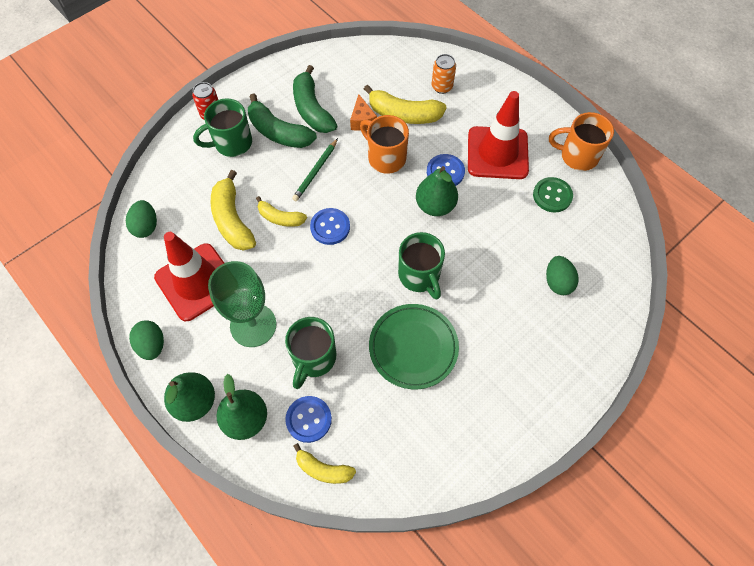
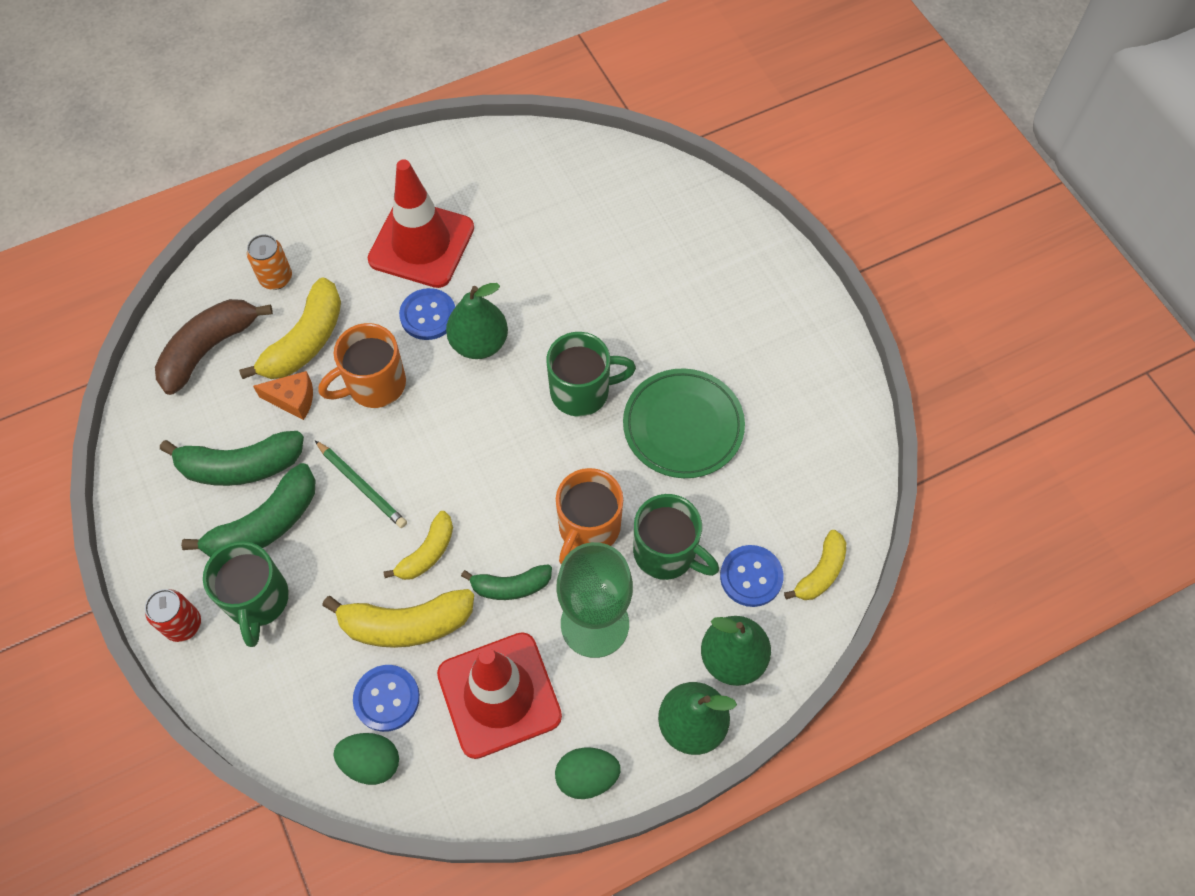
camera: 75 degrees left, 0 degrees up
blue button [310,208,350,245] -> blue button moved to [353,665,420,732]
green button [533,177,573,212] -> none
green egg [546,256,578,295] -> none
orange mug [549,112,614,171] -> orange mug moved to [556,468,623,564]
none -> brown banana [155,299,273,395]
none -> green banana [461,564,552,600]

